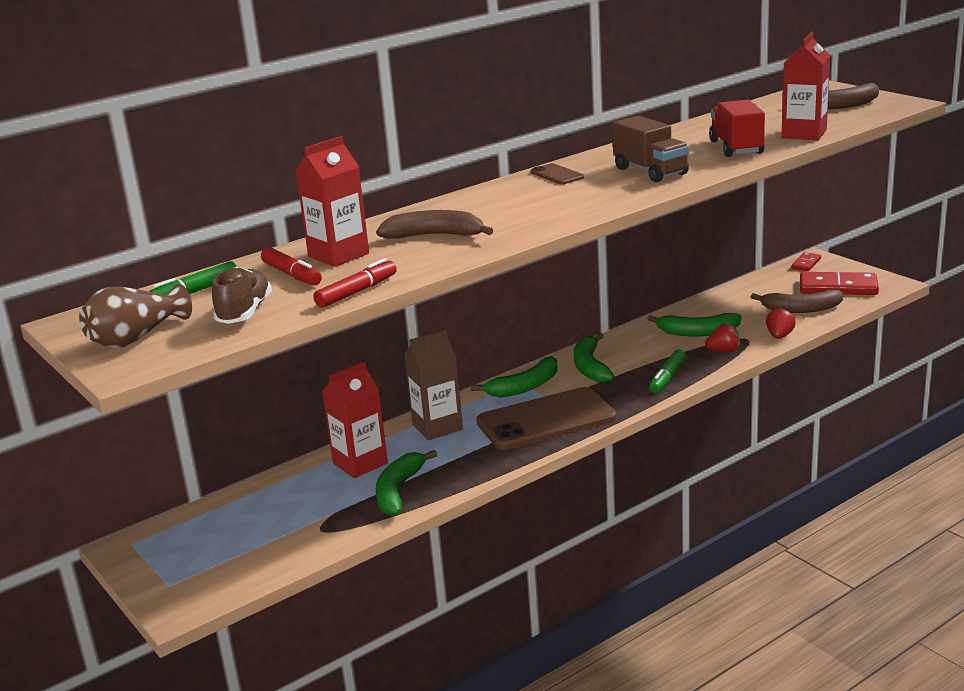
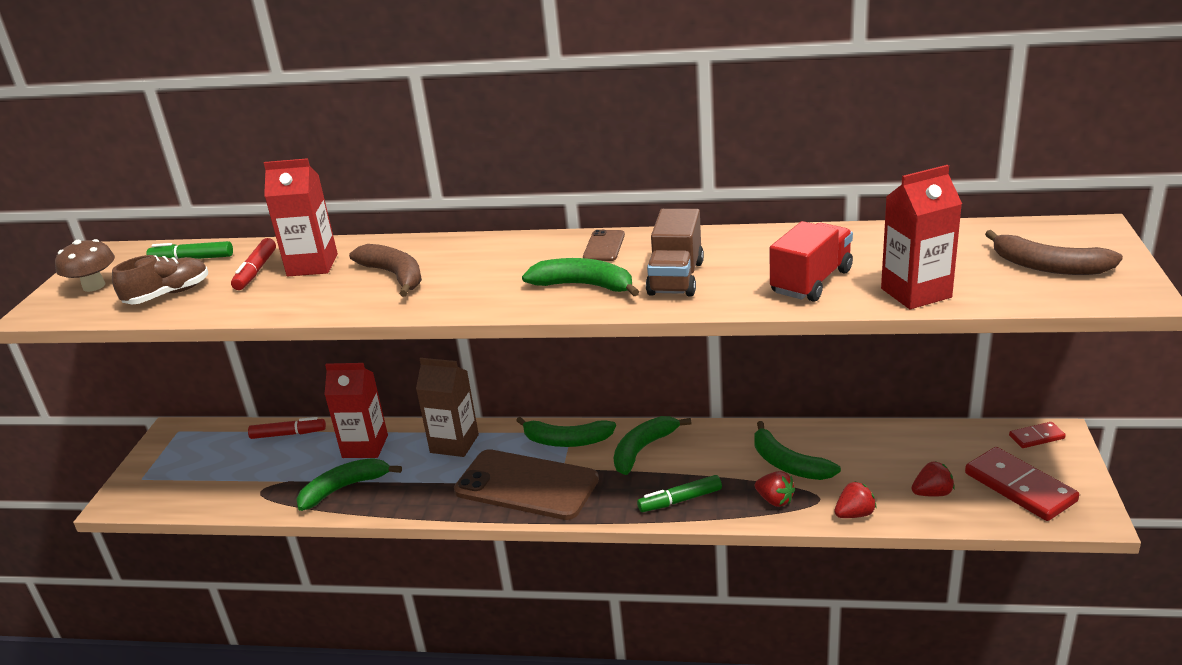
camera: 45 degrees right, 5 degrees up
brown vase [79,284,192,348] -> brown mushroom [55,239,115,292]
red marker [313,258,396,308] -> red marker moved to [248,417,326,439]
brown banana [751,290,843,313] -> red strawberry [912,461,955,497]
none -> green banana [522,258,639,296]

